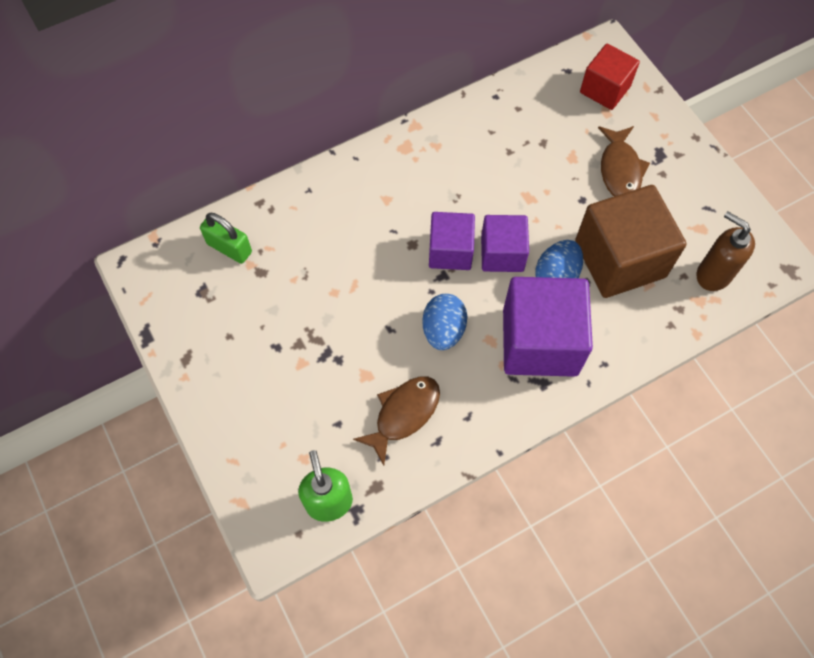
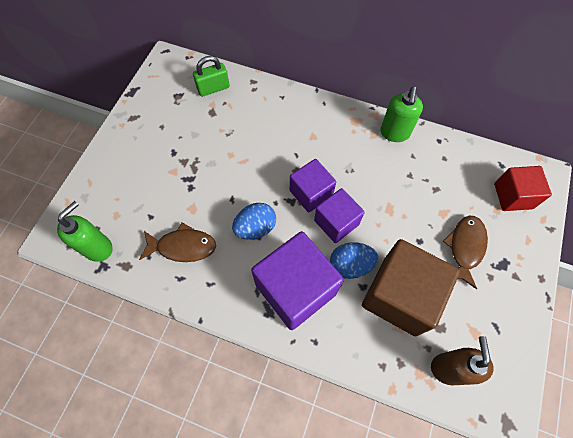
camera: 50 degrees right, 0 degrees up
green padlock [200,213,252,264] -> green padlock turned 75 degrees clockwise [193,56,230,97]
brown fish [598,126,650,196] -> brown fish turned 150 degrees clockwise [443,216,488,289]
none -> green soap dispenser [380,87,423,142]

